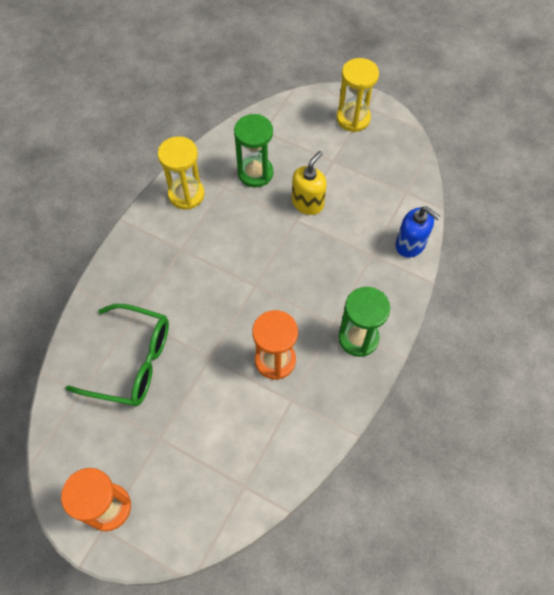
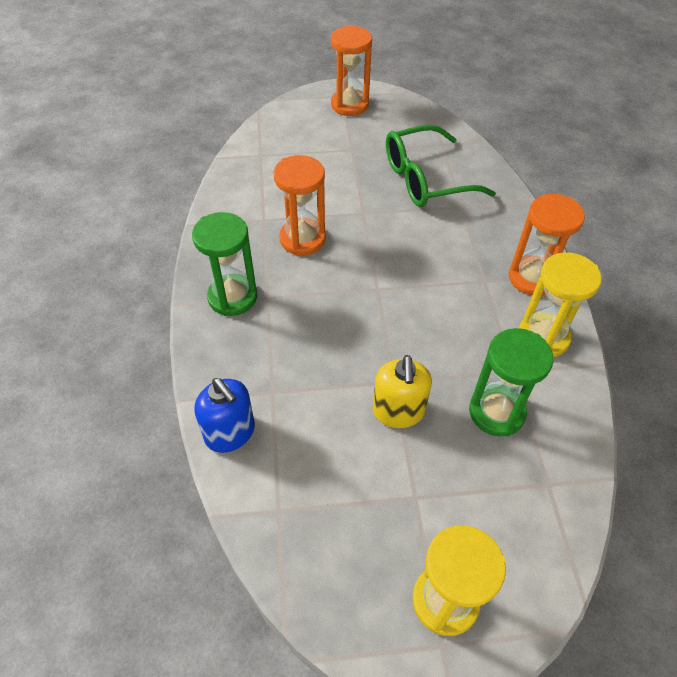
camera: 145 degrees right, 10 degrees down
blue soap dispenser [395,206,441,258] -> blue soap dispenser turned 135 degrees counterclockwise [194,378,255,453]
none -> orange hourglass [508,194,585,296]

